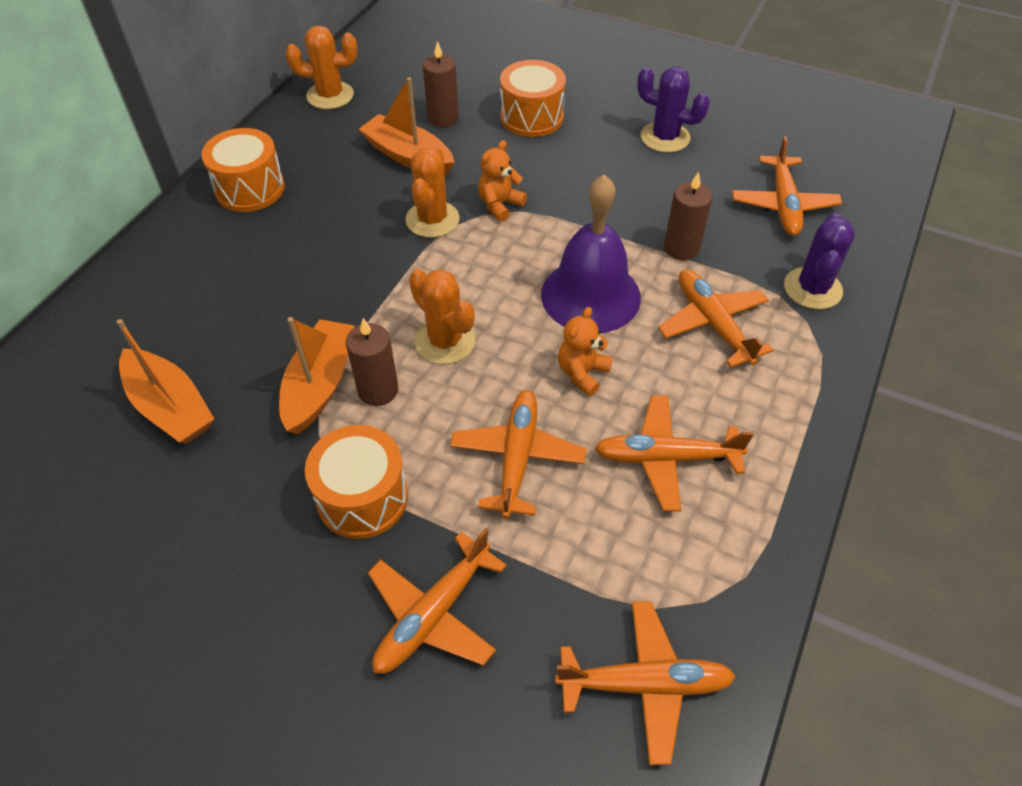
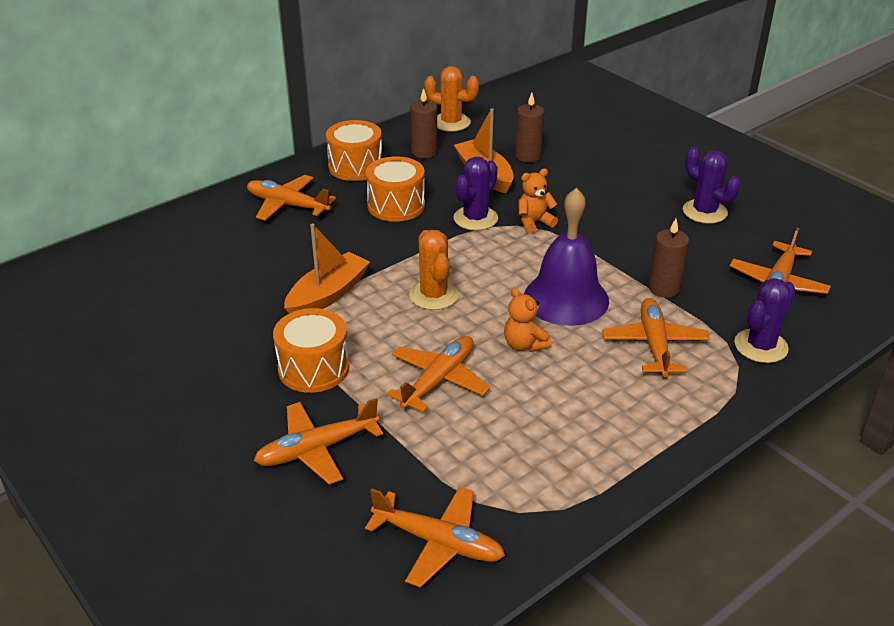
camera: 25 degrees right, 15 degrees down
orange boat [117,319,214,444] -> none
brown candle [346,318,398,406] -> brown candle moved to [410,88,438,158]
orange cactus [405,146,460,238] -> purple cactus [453,157,498,231]
orange drum [500,60,566,137] -> orange drum moved to [366,156,425,222]
orange teddy bear [558,307,613,396] -> orange teddy bear turned 90 degrees counterclockwise [504,288,552,352]
orange plane [594,395,754,511] -> orange plane moved to [247,175,336,221]

